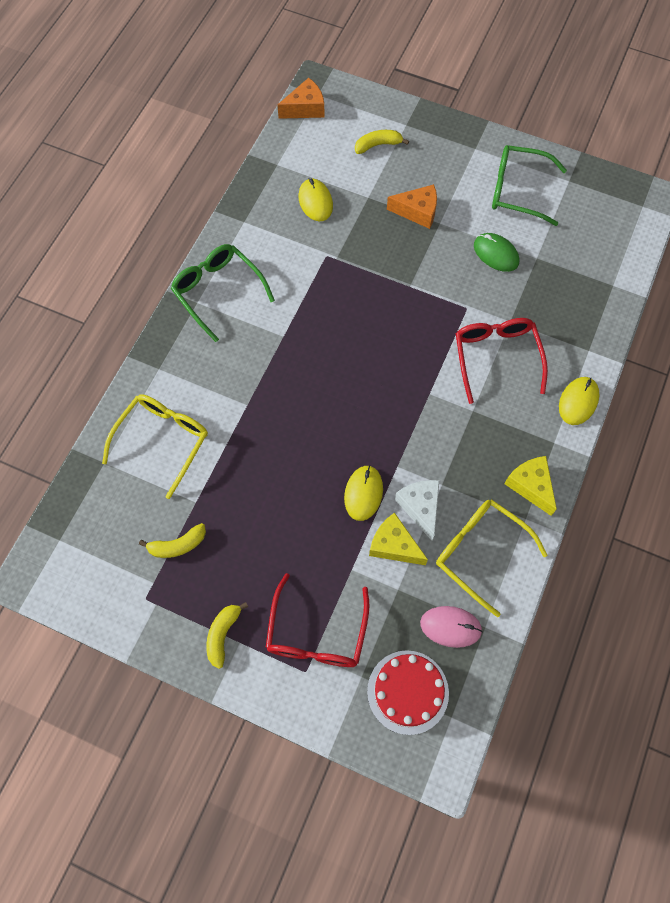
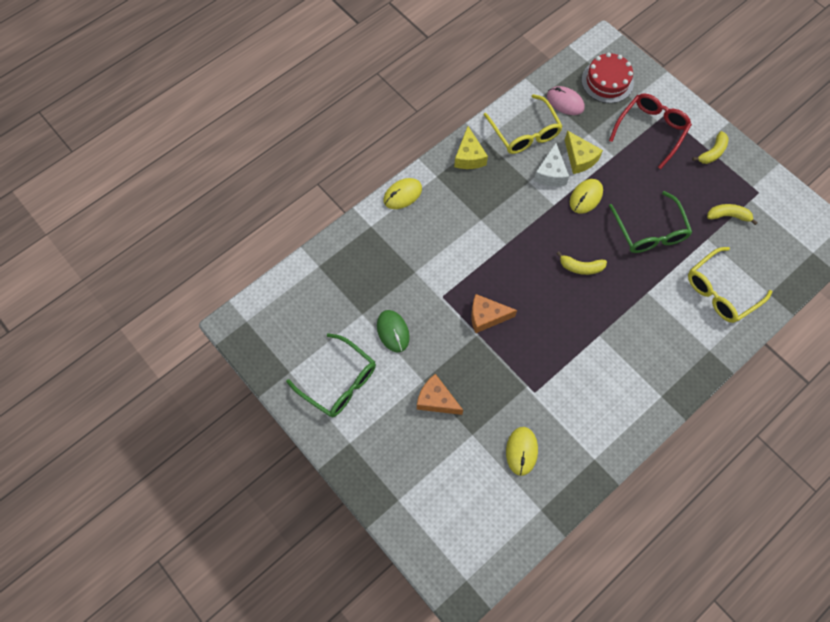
camera: 155 degrees left, 0 degrees up
green glasses [171,244,275,342] -> green glasses moved to [609,191,692,253]
orange cheese [277,78,325,119] -> orange cheese moved to [471,294,517,333]
yellow banana [355,130,409,154] -> yellow banana moved to [556,251,607,275]
red glasses [456,318,548,404] -> none

